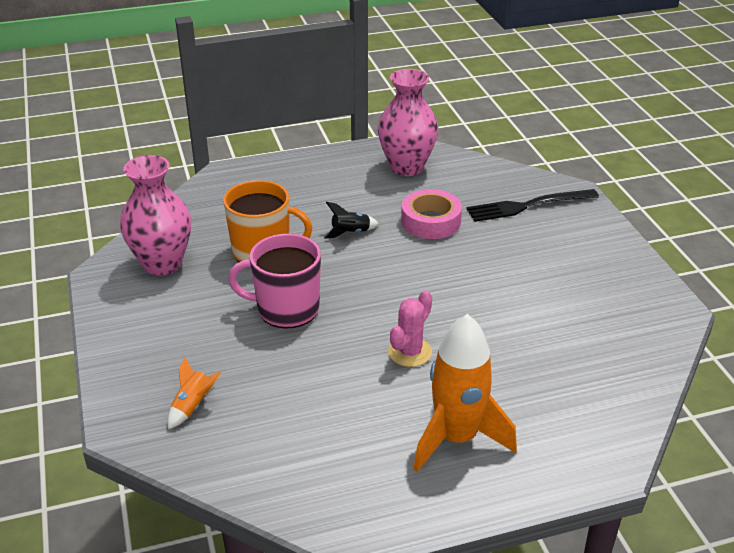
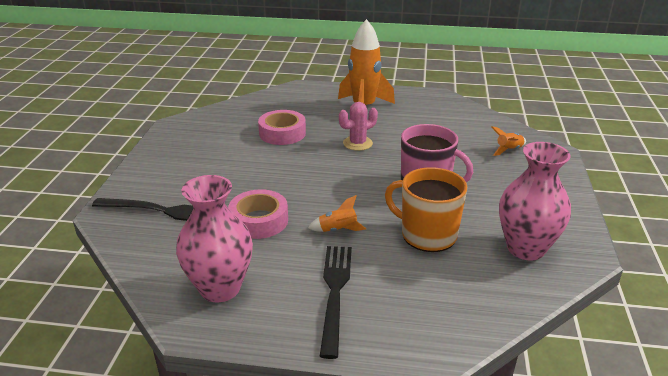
camera: 155 degrees left, 5 degrees down
black rocket [324,202,379,239] -> orange rocket [308,195,366,232]
none -> pink tape [258,110,306,145]
none -> black fork [320,246,352,359]

